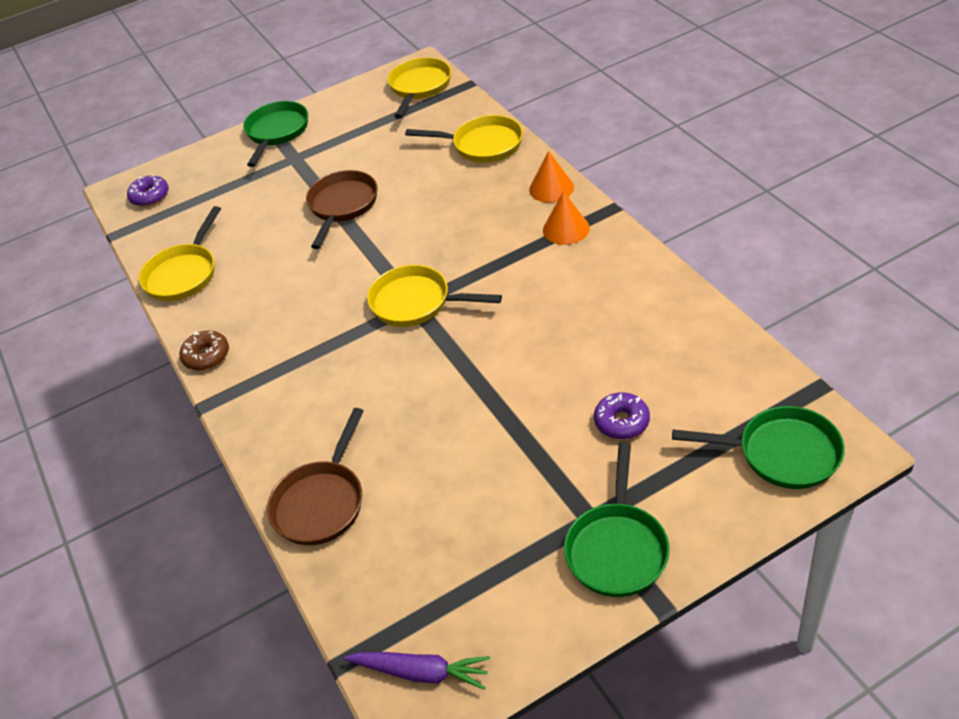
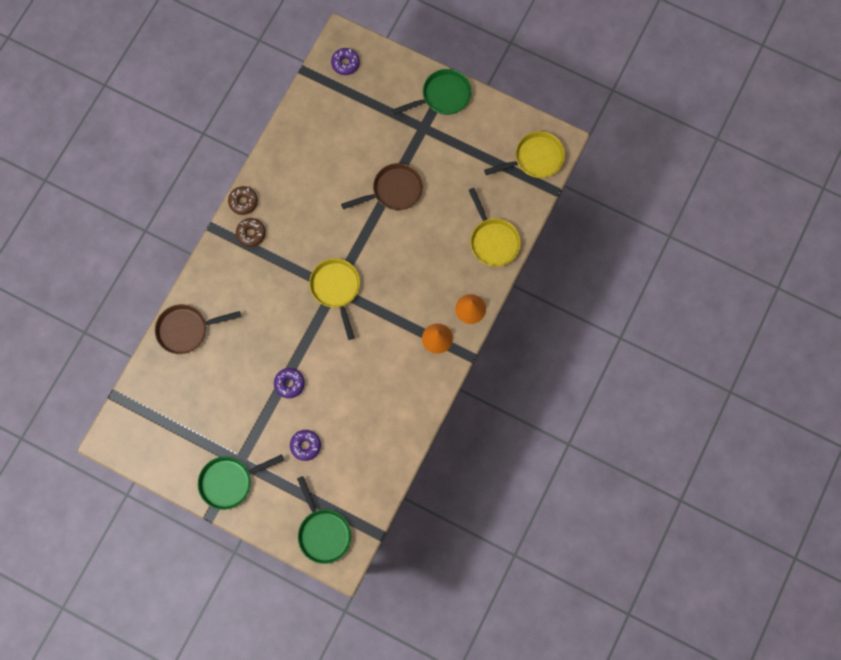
camera: 50 degrees right, 30 degrees up
yellow pan [139,206,221,301] -> none
purple carrot [344,652,490,690] -> none
none -> brown donut [236,218,266,247]
none -> purple donut [274,368,305,398]

